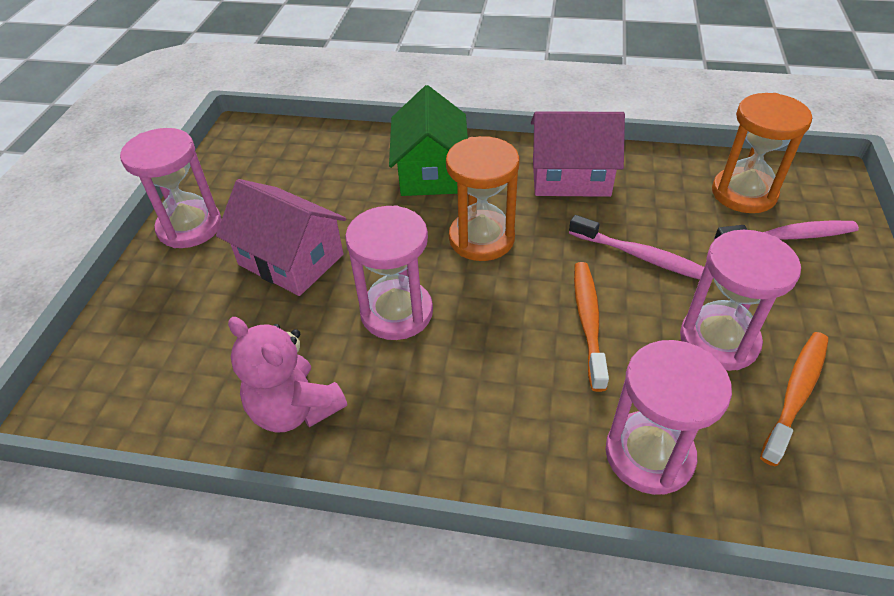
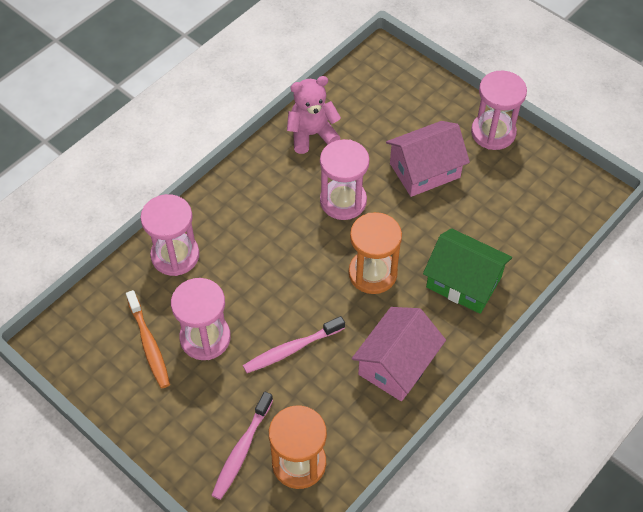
camera: 120 degrees right, 10 degrees up
orange toothbrush [574,262,609,392] -> none

